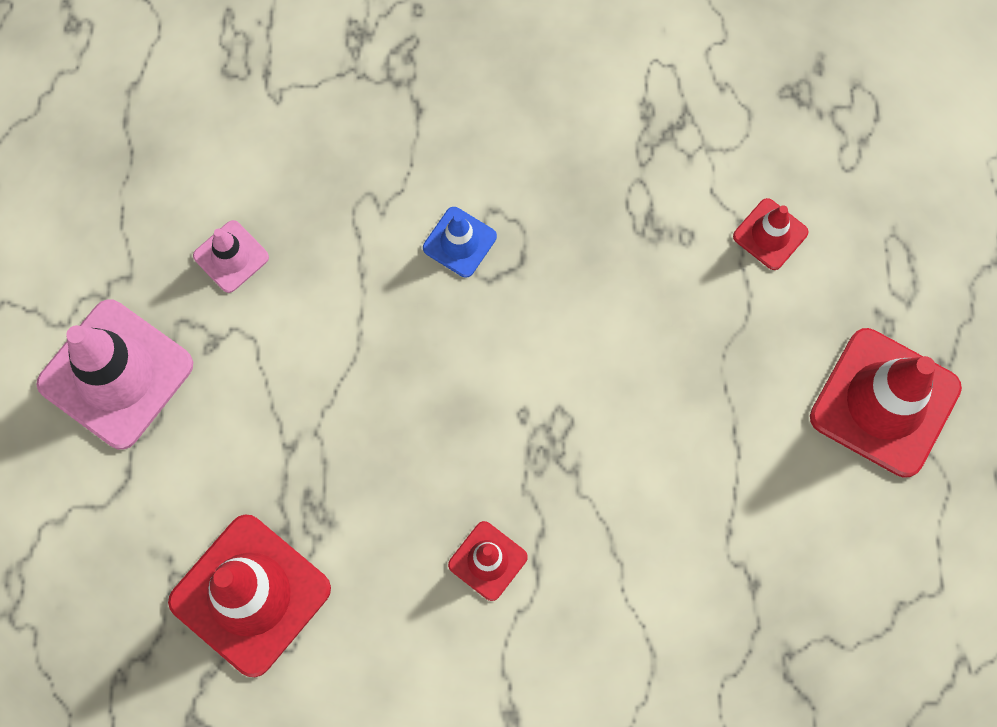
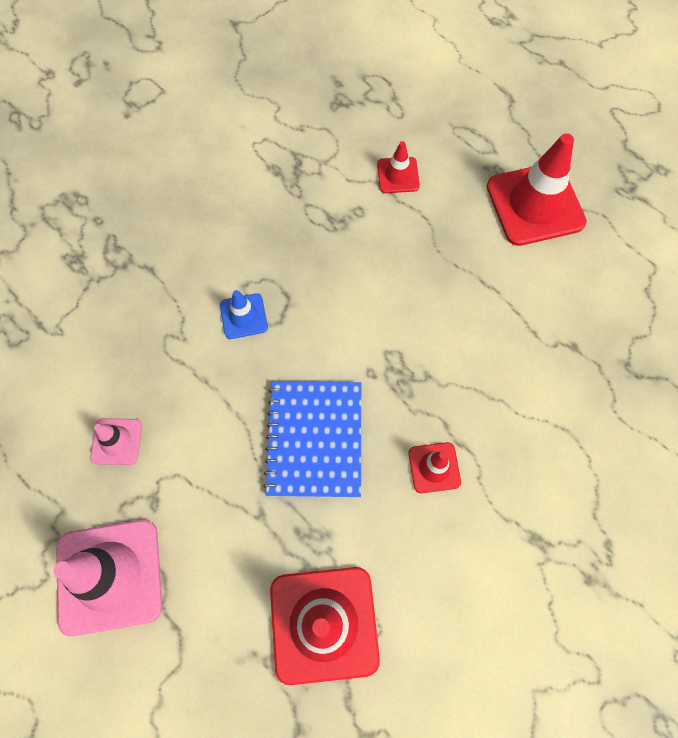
camera: 45 degrees left, 5 degrees down
none -> blue notebook [263,381,361,498]

